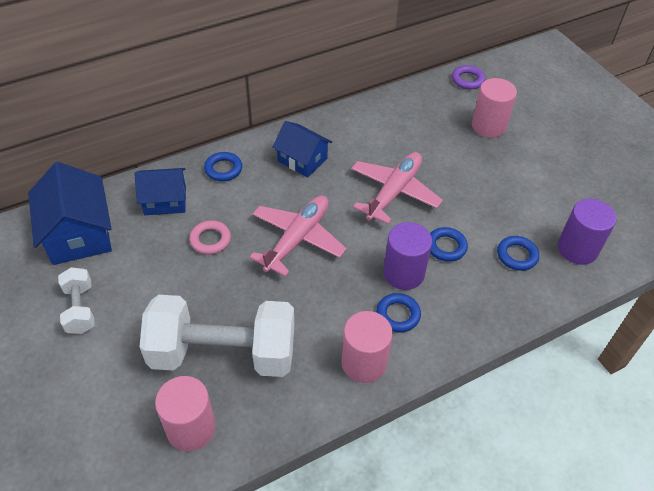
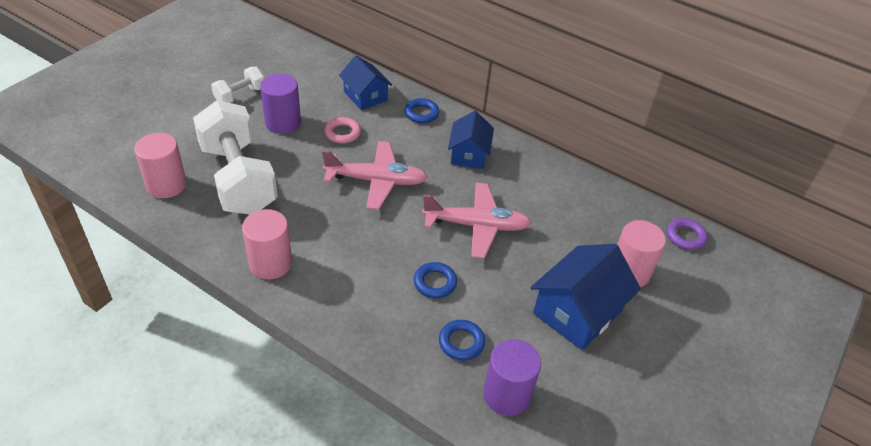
camera: 60 degrees right, 5 degrees down
blue house [28,162,112,265] -> blue house moved to [531,244,641,350]
blue ring [376,293,421,332] -> none
purple cylinder [383,222,432,290] -> purple cylinder moved to [260,74,301,134]

